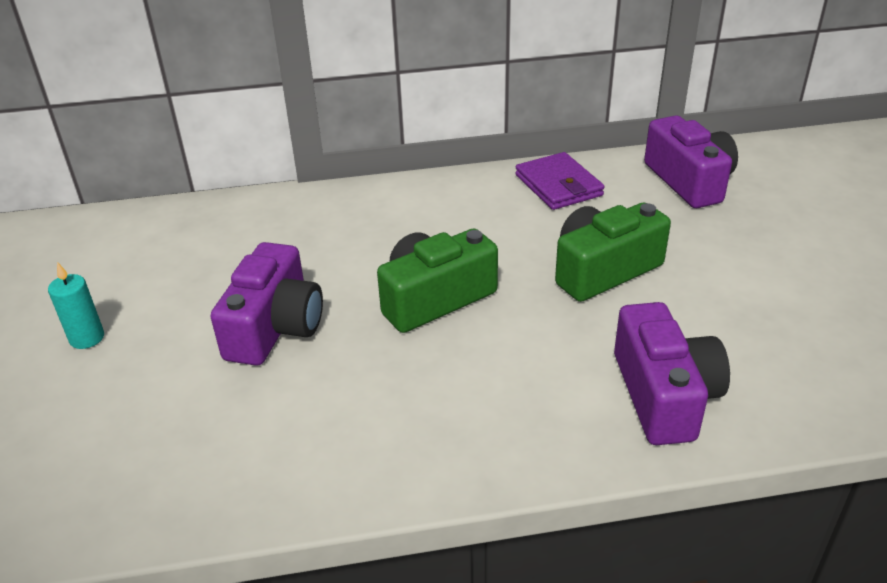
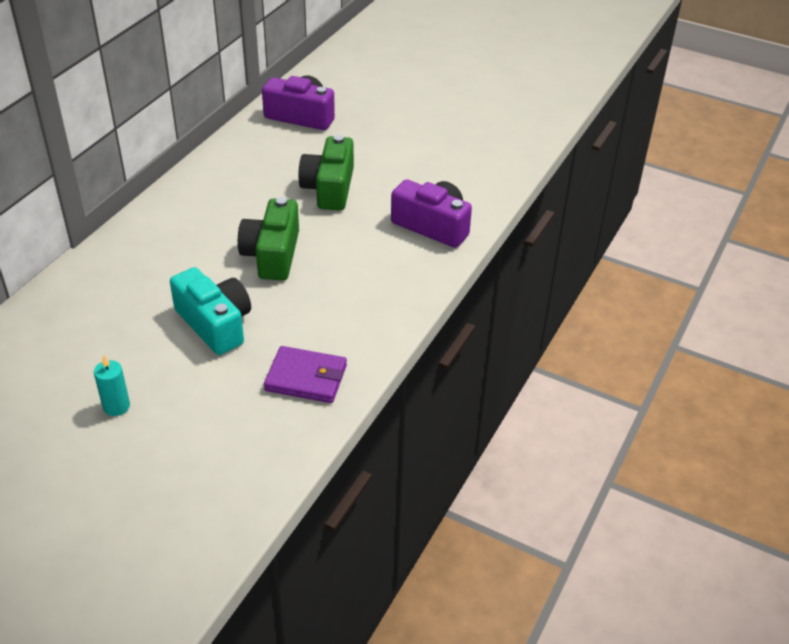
camera: 55 degrees left, 5 degrees up
purple camera [211,242,323,366] -> turquoise camera [170,267,251,355]
purple wallet [515,152,604,210] -> purple wallet moved to [264,346,347,403]

